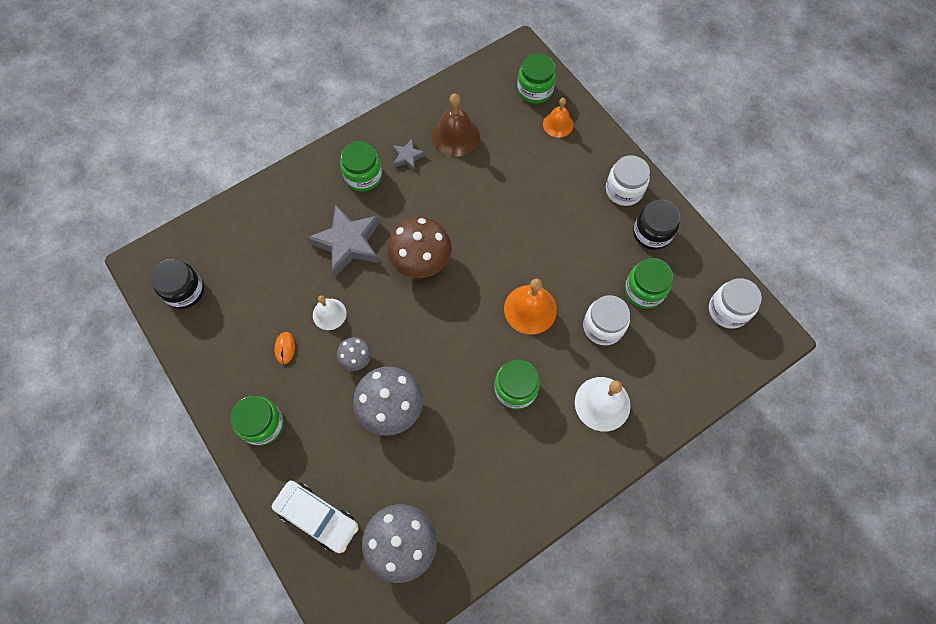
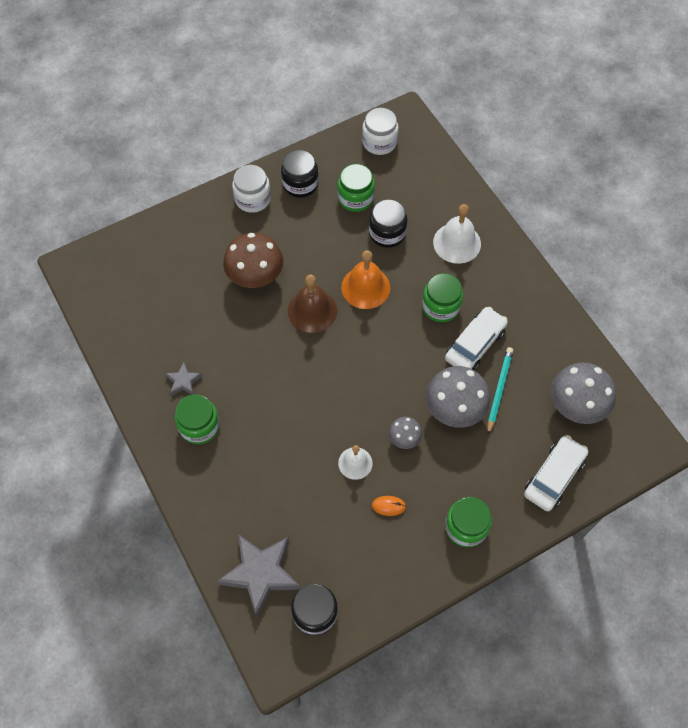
camera: 85 degrees left, 5 degrees down
grey star [307,204,380,277] -> grey star moved to [217,534,300,617]
brown mushroom [387,217,452,278] -> brown mushroom moved to [223,233,283,288]
brown bell [432,94,480,157] -> brown bell moved to [288,275,337,333]
green jar [517,53,556,104] -> none
orange bell [543,98,573,138] -> none
white jar [583,295,630,345] -> black jar [369,199,407,248]
none -> white car [445,307,508,371]
none -> turquoise pencil [487,347,513,435]

